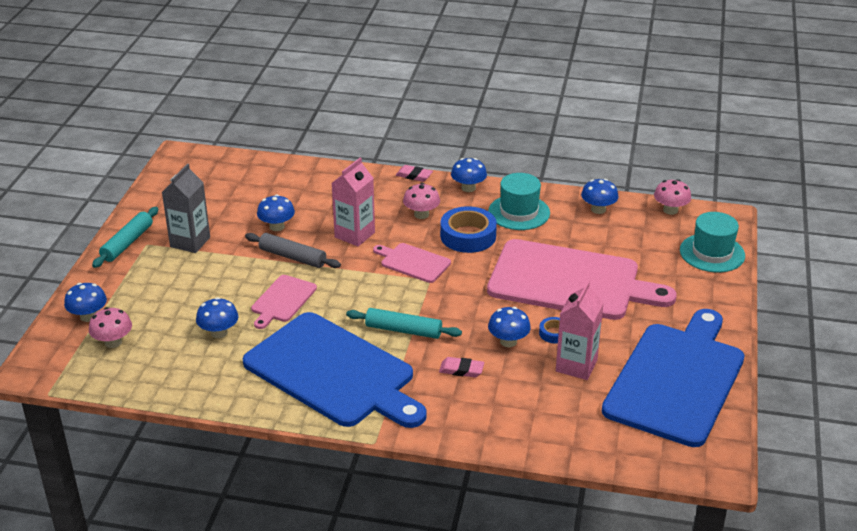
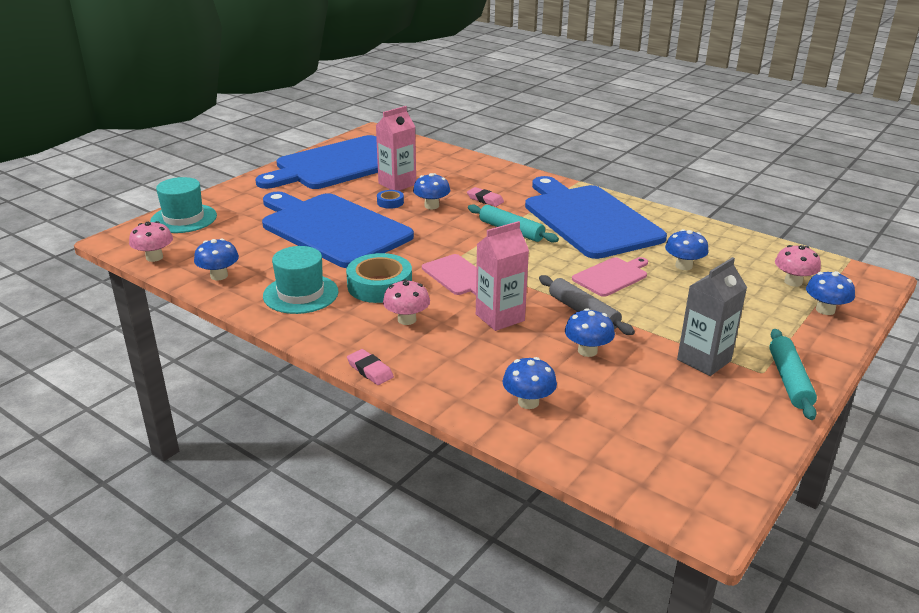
camera: 155 degrees left, 5 degrees down
turquoise rolling pin [92,207,158,268] -> turquoise rolling pin turned 45 degrees counterclockwise [769,329,817,420]
blue tape [440,206,497,253] -> turquoise tape [346,253,412,303]
blue mushroom [451,158,487,192] -> blue mushroom moved to [503,357,557,409]
pink cutting board [487,239,677,320] -> blue cutting board [262,192,414,268]

